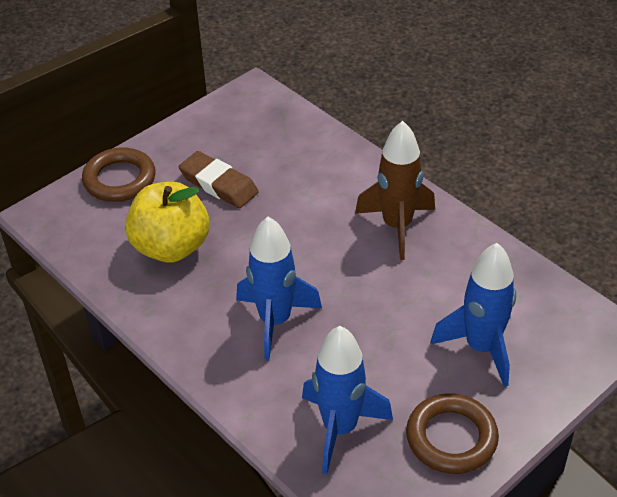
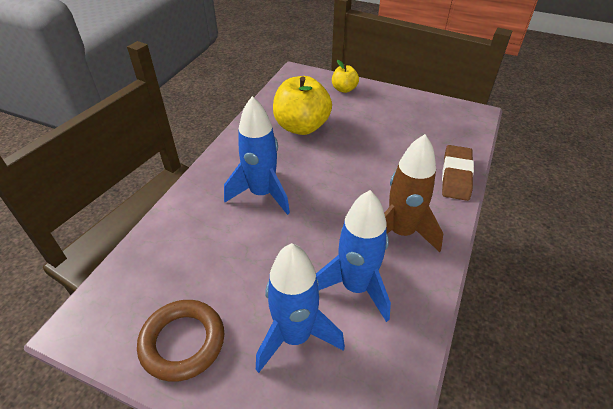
camera: 65 degrees right, 0 degrees up
brown ring [82,147,156,202] -> yellow apple [332,60,359,93]
brown eraser [179,151,259,208] -> brown eraser moved to [442,145,474,201]
blue rocket [302,326,393,474] -> blue rocket moved to [316,190,391,322]

